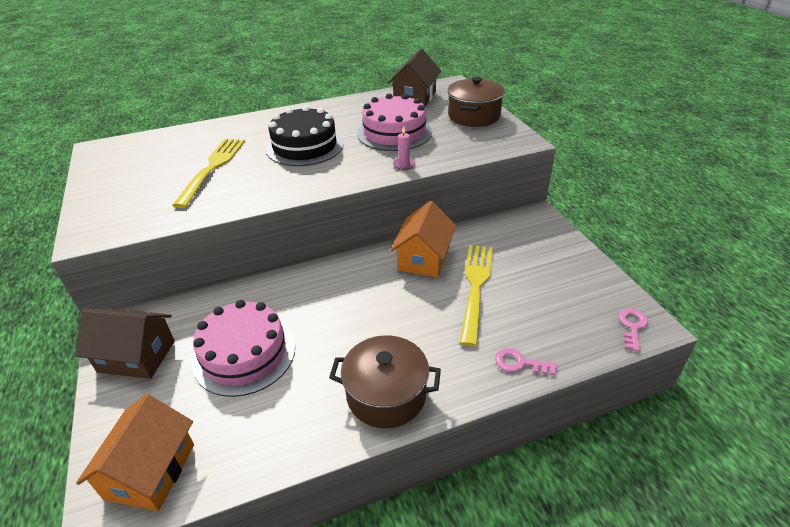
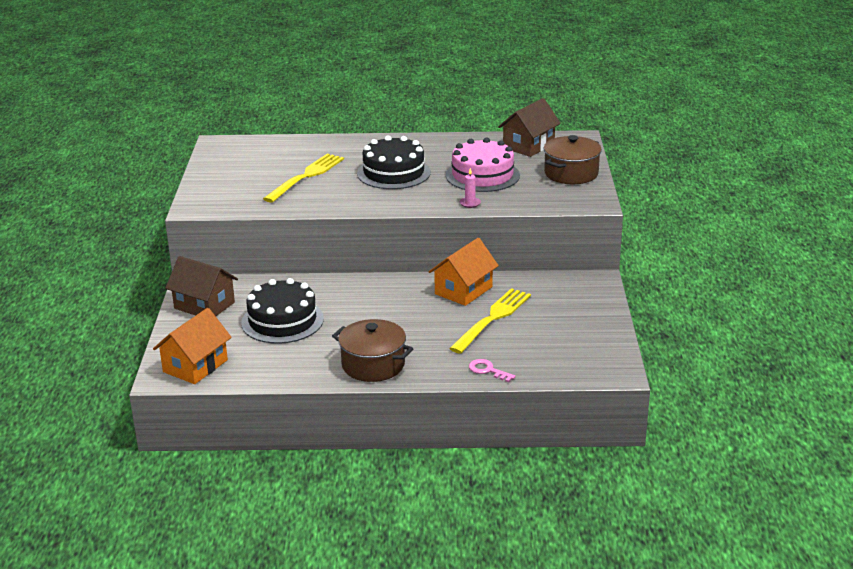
camera: 20 degrees right, 10 degrees down
pink cake [192,300,295,397] -> black cake [241,278,324,344]
pink key [618,308,648,352] -> none

